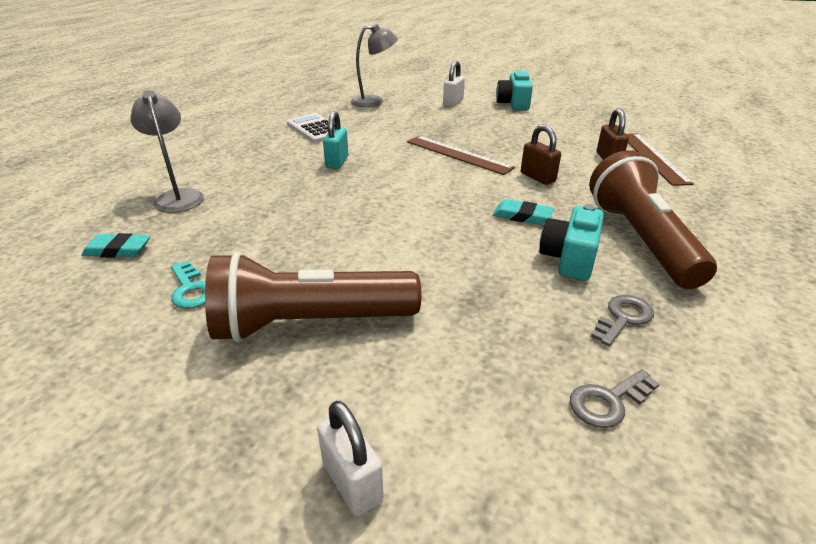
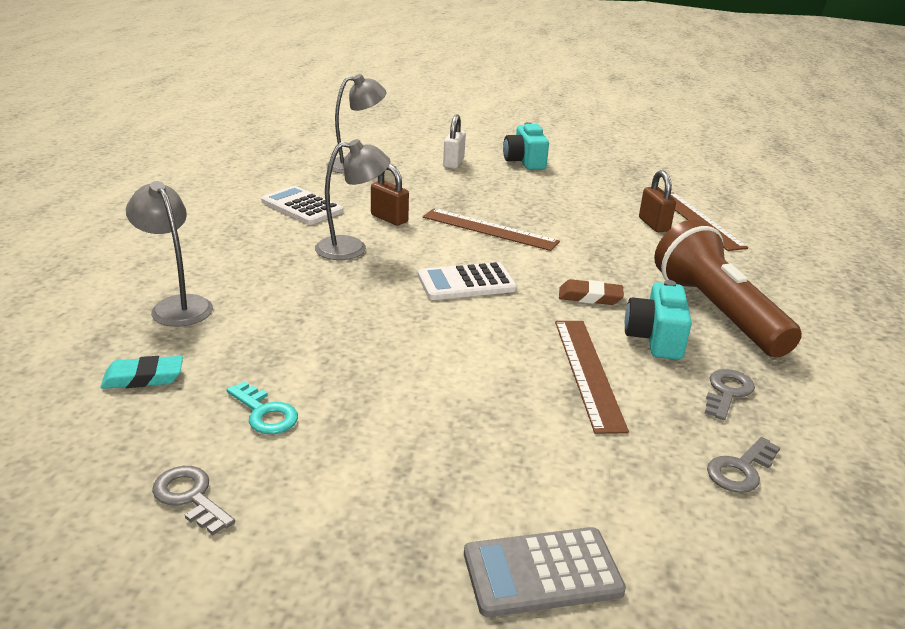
camera: 15 degrees left, 5 degrees down
brown flashlight [205,252,421,342] -> none
white padlock [317,401,384,516] -> grey calculator [464,527,626,617]
turquoise padlock [323,111,348,169] -> grey lamp [315,139,390,260]
turquoise eraser [493,199,554,225] -> brown eraser [559,279,624,305]
brown padlock [521,124,561,185] -> brown padlock moved to [371,164,409,226]
none -> grey key [152,466,235,535]
none -> white calculator [418,262,517,300]
none -> brown ruler [555,321,629,434]

